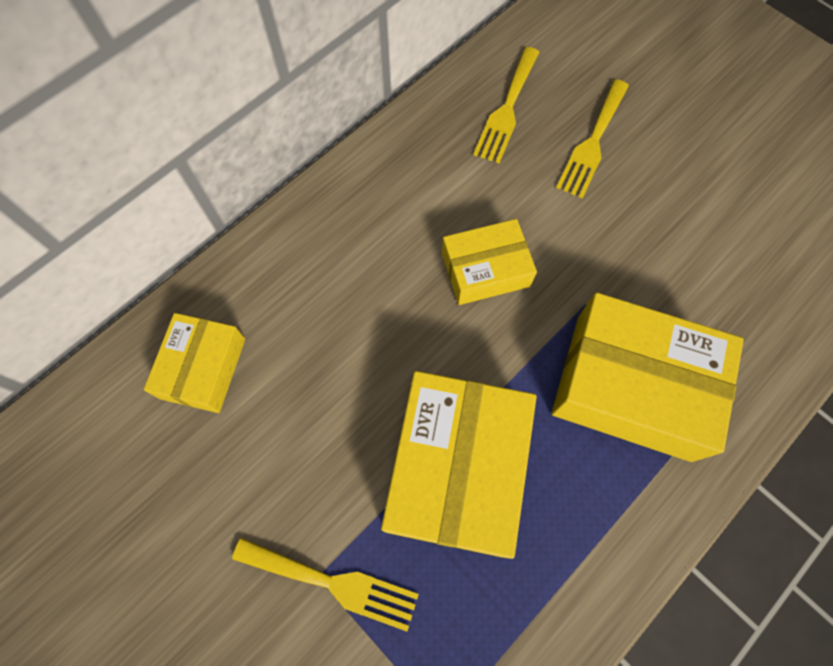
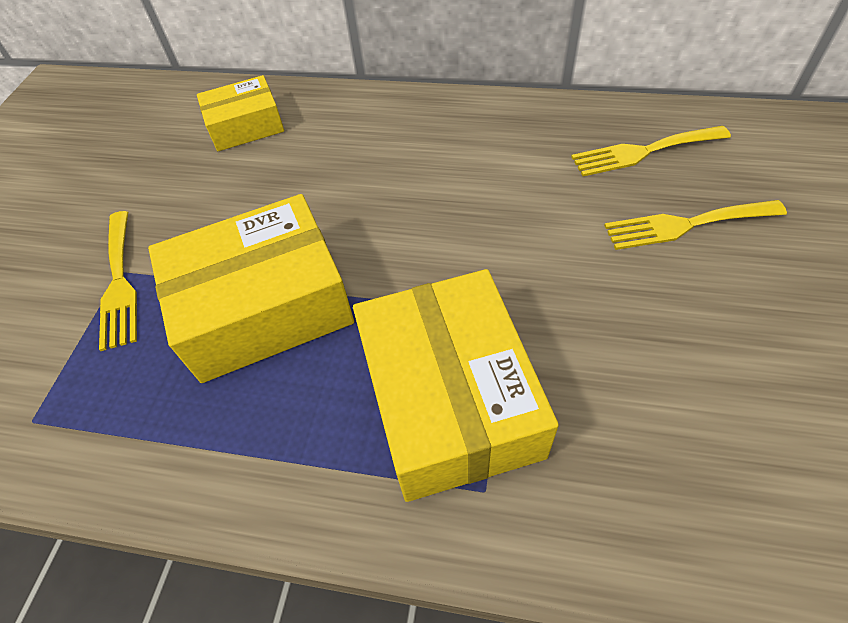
camera: 60 degrees right, 15 degrees down
yellow box [442,219,537,305] -> none

